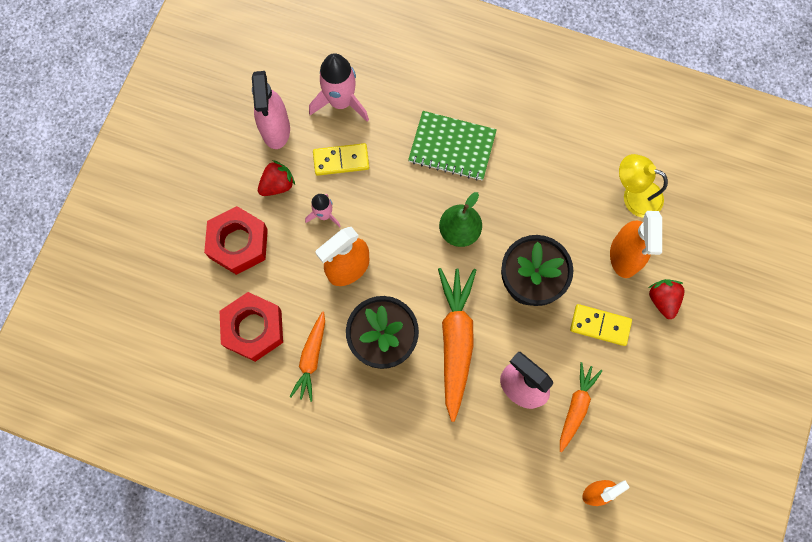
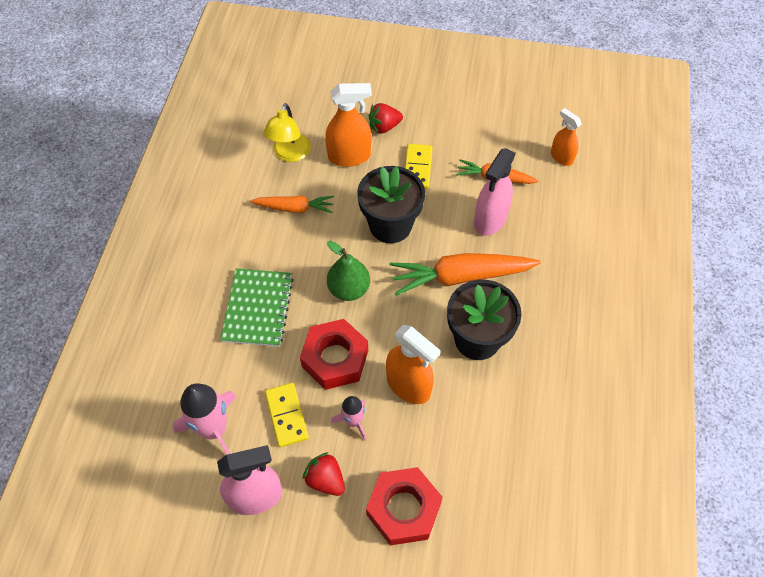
camera: 100 degrees left, 15 degrees down
red nut [220,292,283,362] -> red nut moved to [300,319,368,390]
orange carrot [290,312,325,402] -> orange carrot moved to [250,196,334,213]

